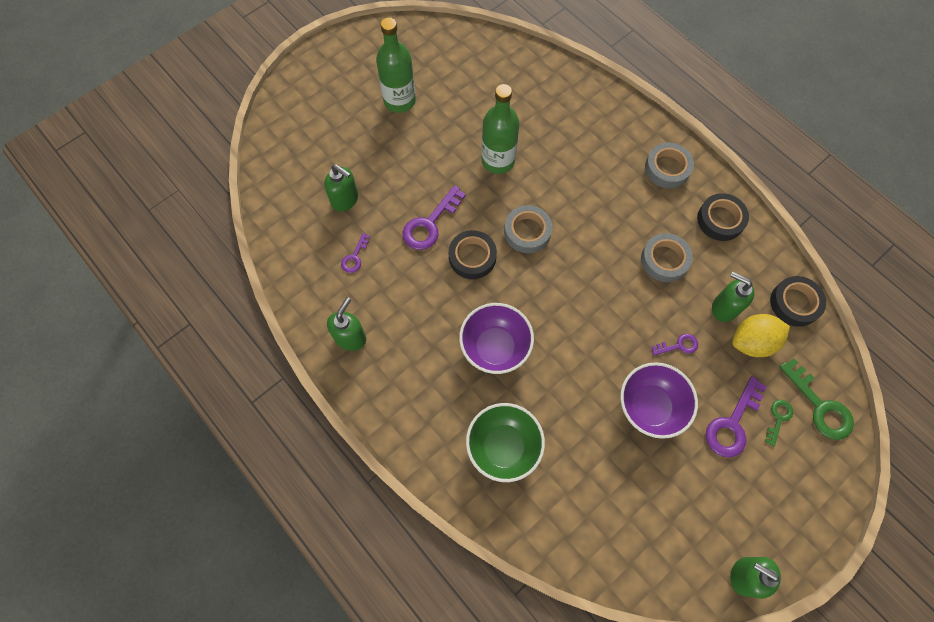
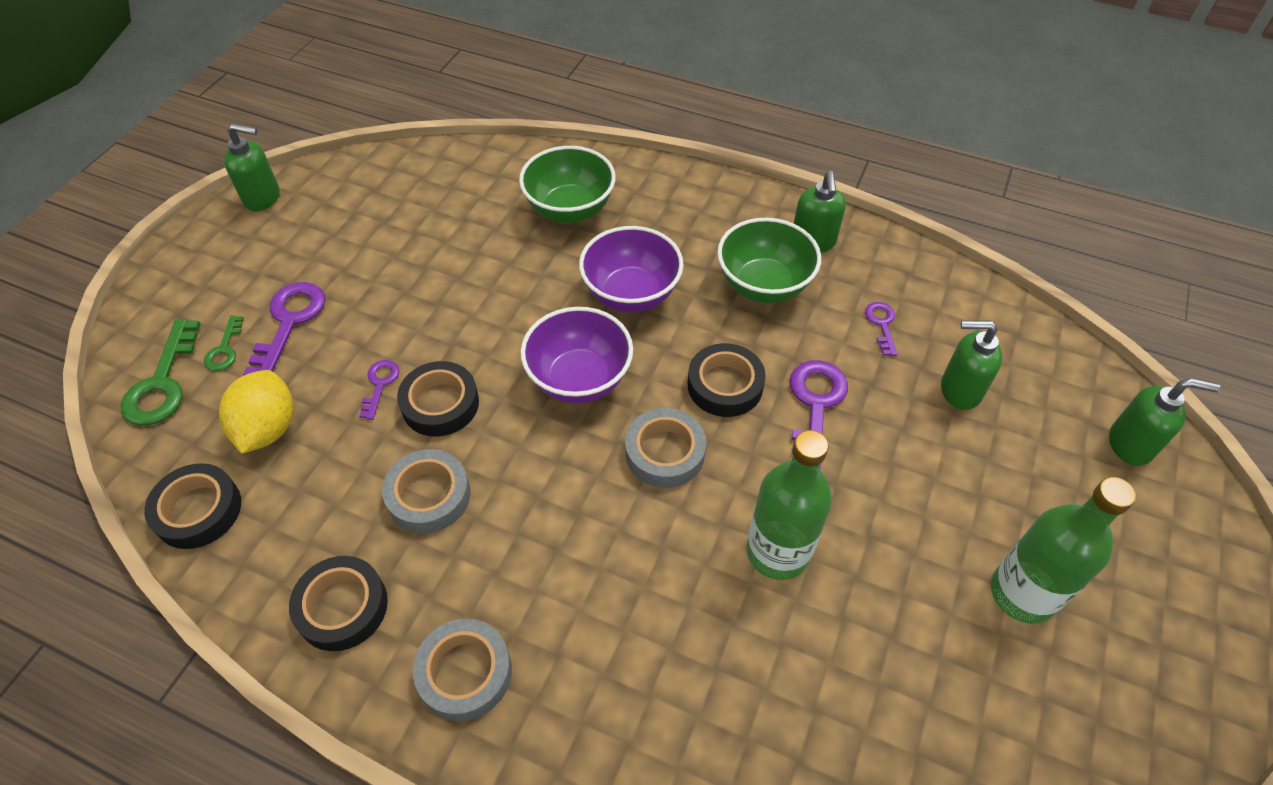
camera: 155 degrees right, 15 degrees down
purple bowl [620,362,698,439] -> purple bowl moved to [521,307,633,403]
purple key [652,334,698,355] -> purple key turned 135 degrees clockwise [359,360,399,420]
green soap dispenser [712,272,754,322] -> green soap dispenser moved to [1109,378,1220,466]
yellow lemon [732,314,790,357] -> yellow lemon turned 45 degrees counterclockwise [219,370,293,454]
green key [780,359,854,440] -> green key turned 120 degrees counterclockwise [121,319,201,426]
none -> black tape [397,361,479,437]
none -> green bowl [717,218,821,303]

